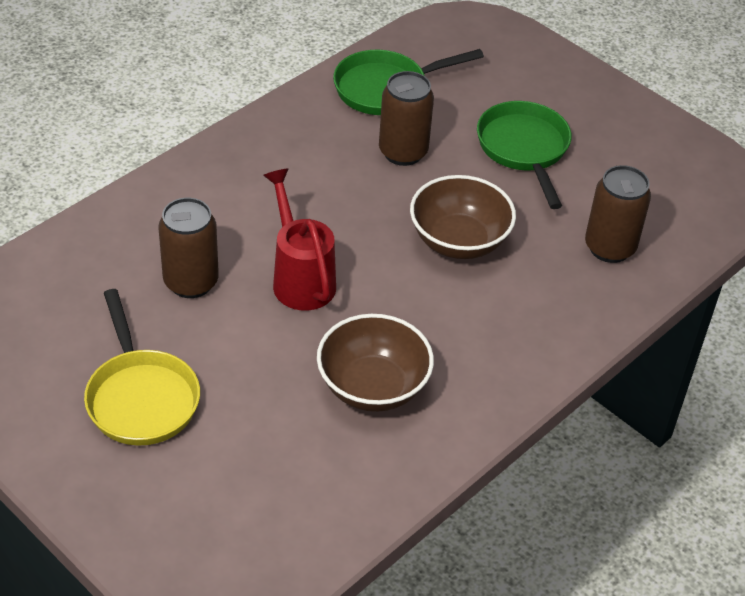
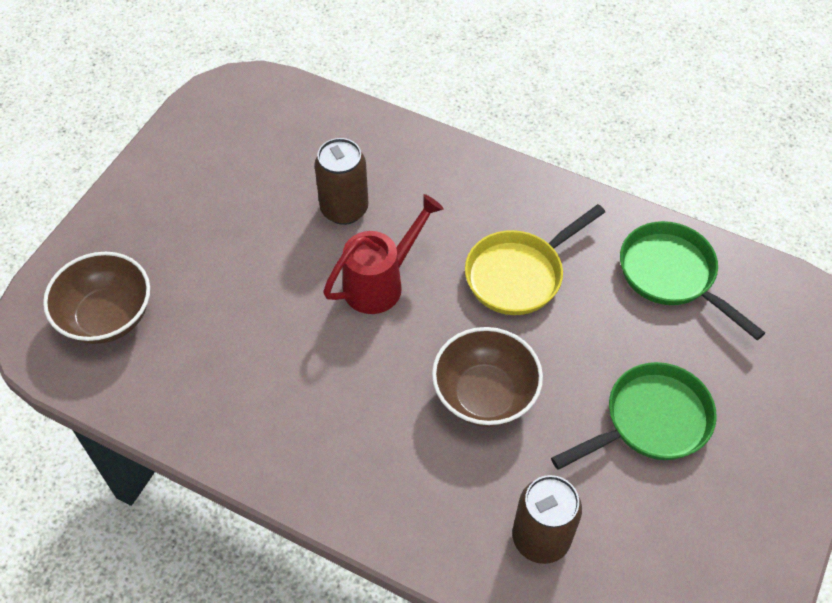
camera: 75 degrees right, 10 degrees up
yellow pan [84,289,200,446] -> yellow pan moved to [465,204,605,315]
brown bowl [317,314,434,412] -> brown bowl moved to [43,252,150,344]
brown can [379,71,434,166] -> none

